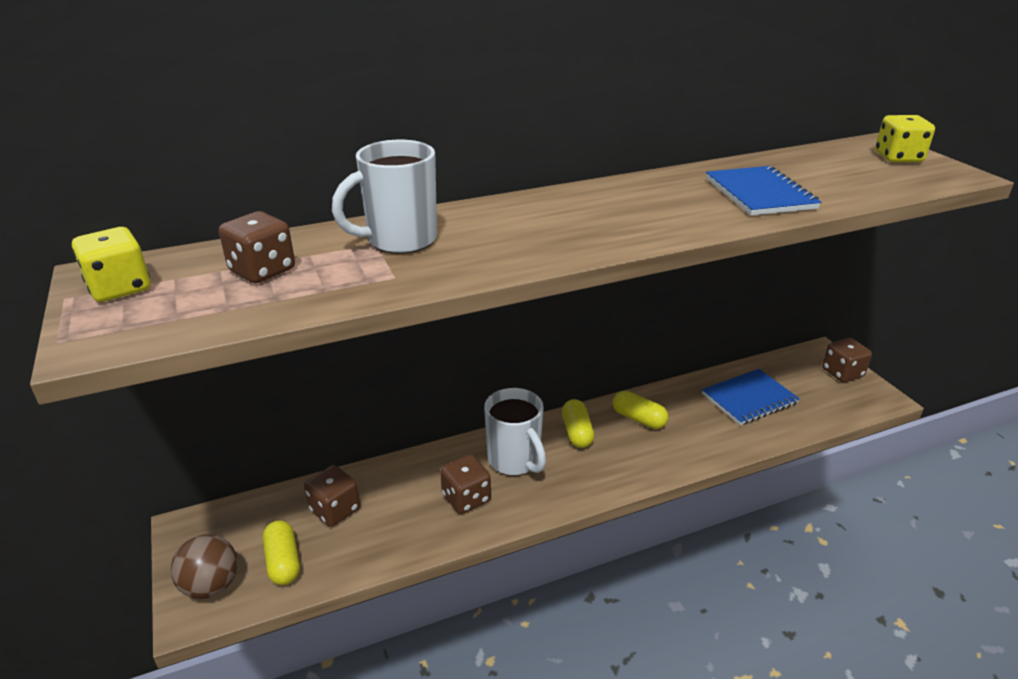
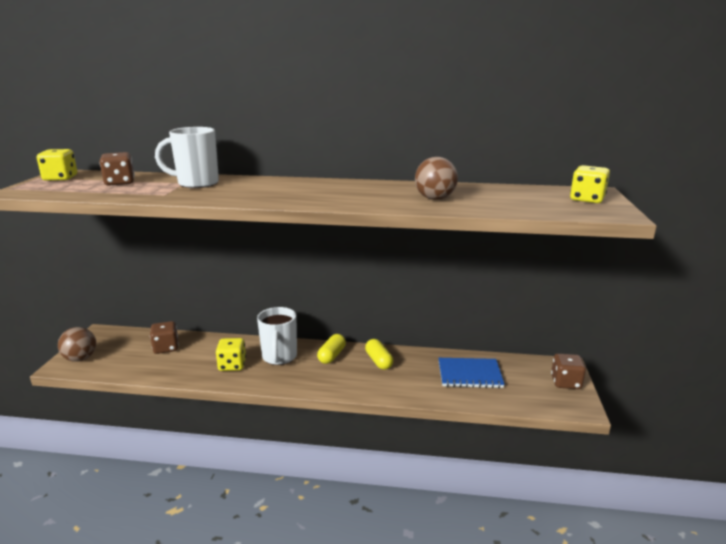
camera: 30 degrees right, 10 degrees down
yellow capsule [263,520,300,585] -> none
brown dice [440,454,491,514] -> yellow dice [216,338,246,371]
blue notebook [706,166,821,216] -> brown ball [415,157,458,200]

